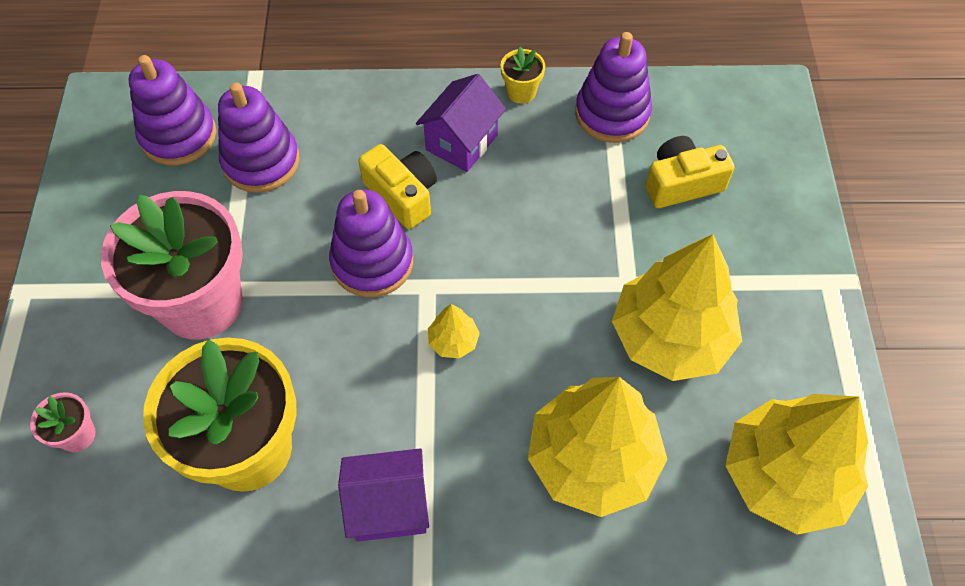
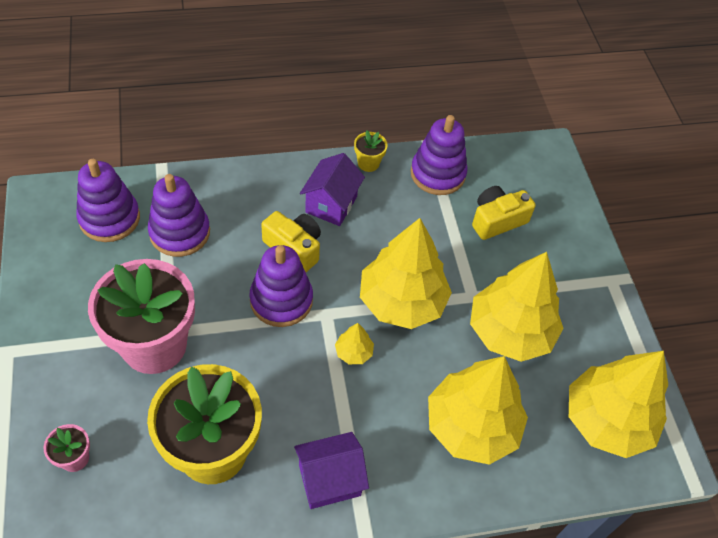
camera: 15 degrees left, 5 degrees down
none -> yellow tree [360,218,452,329]

